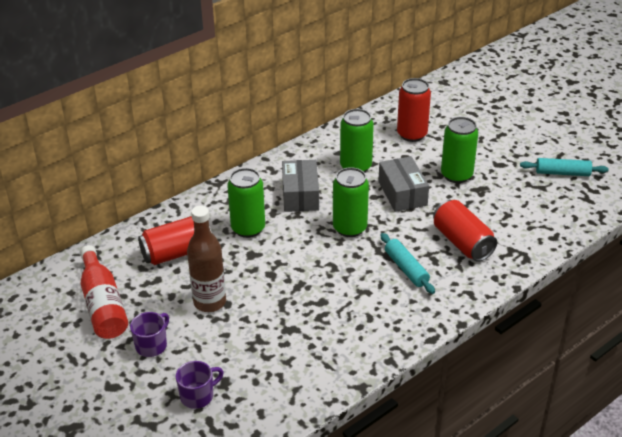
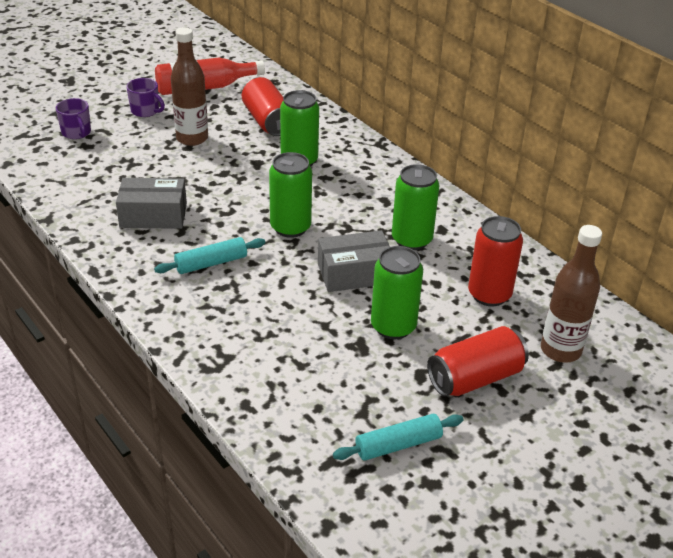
camera: 90 degrees right, 0 degrees up
grey box [282,160,319,212] -> grey box moved to [116,178,187,229]
red can [433,200,497,261] -> red can moved to [427,326,529,397]
turquoise rolling pin [520,158,609,176] -> turquoise rolling pin turned 60 degrees clockwise [333,414,463,461]
none -> brown bottle [541,225,602,363]

